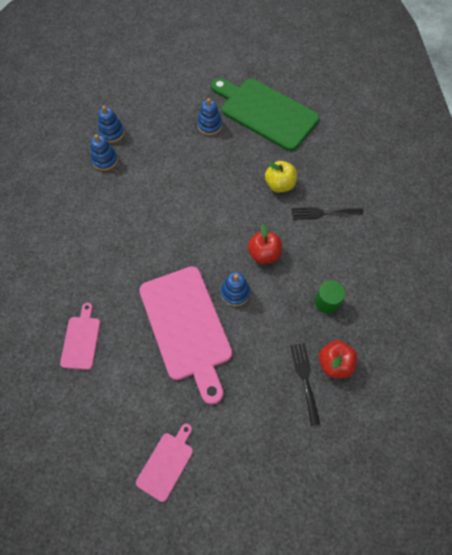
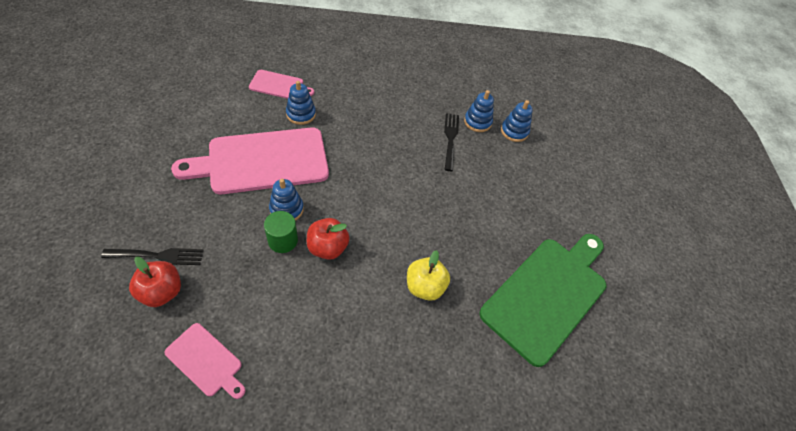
camera: 90 degrees right, 10 degrees down
pink cutting board [136,424,193,502] -> pink cutting board moved to [165,323,246,399]
blue stacking toy [197,98,222,135] -> blue stacking toy moved to [286,81,316,125]
black fork [292,207,363,220] -> black fork moved to [444,113,459,171]
green cylinder [315,280,345,314] -> green cylinder moved to [264,211,298,253]

